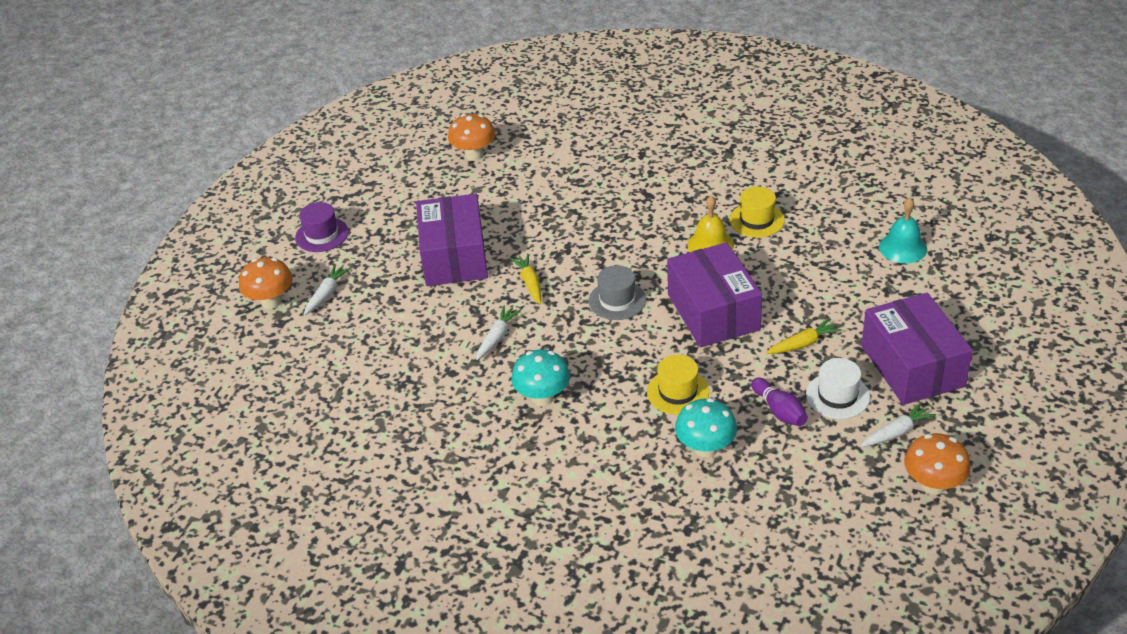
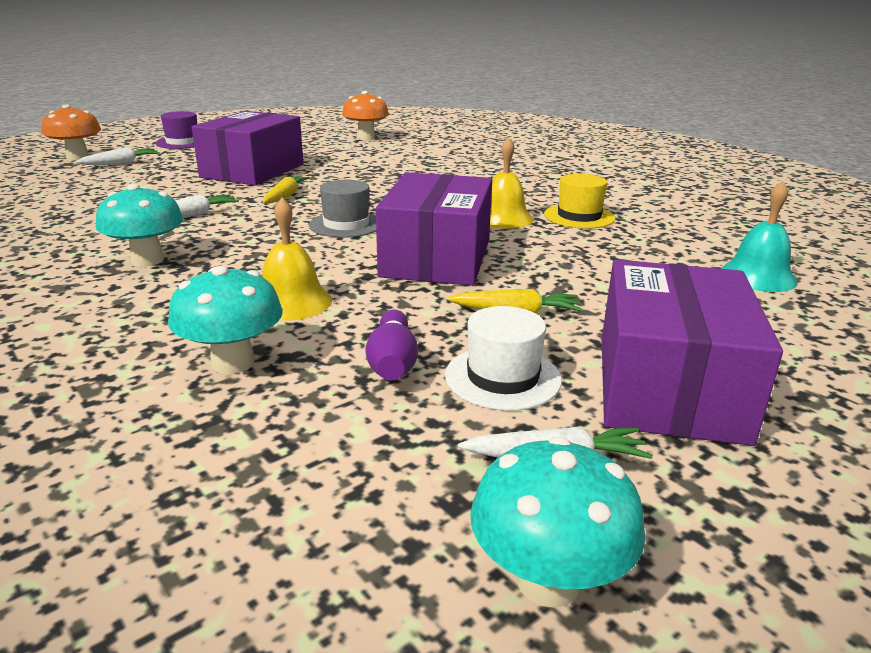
camera: 25 degrees right, 15 degrees down
yellow hat [647,355,709,415] -> yellow bell [262,197,332,321]
orange mushroom [904,433,971,495] -> turquoise mushroom [470,436,646,608]

